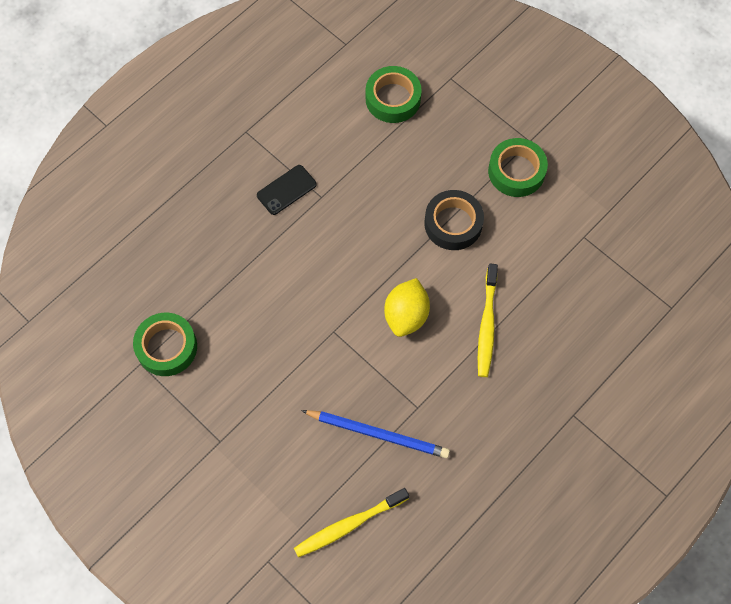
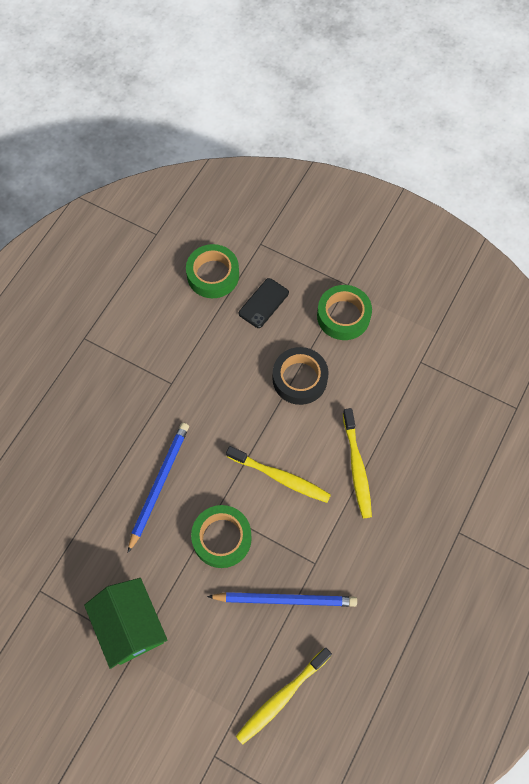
camera: 15 degrees left, 0 degrees up
green tape [133,313,197,376] -> green tape moved to [191,505,252,568]
black phone [257,165,317,215] -> black phone moved to [239,278,289,328]
yellow lemon [384,278,430,337] -> yellow toothbrush [226,446,331,503]
none -> green house [84,578,167,669]
none -> blue pencil [128,423,189,553]

